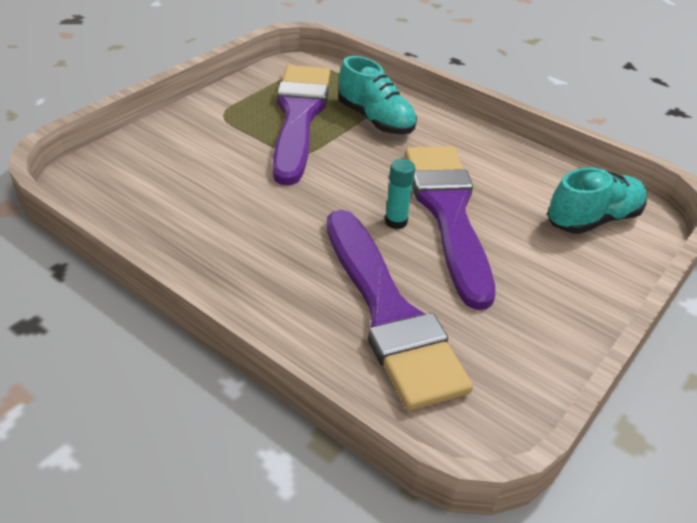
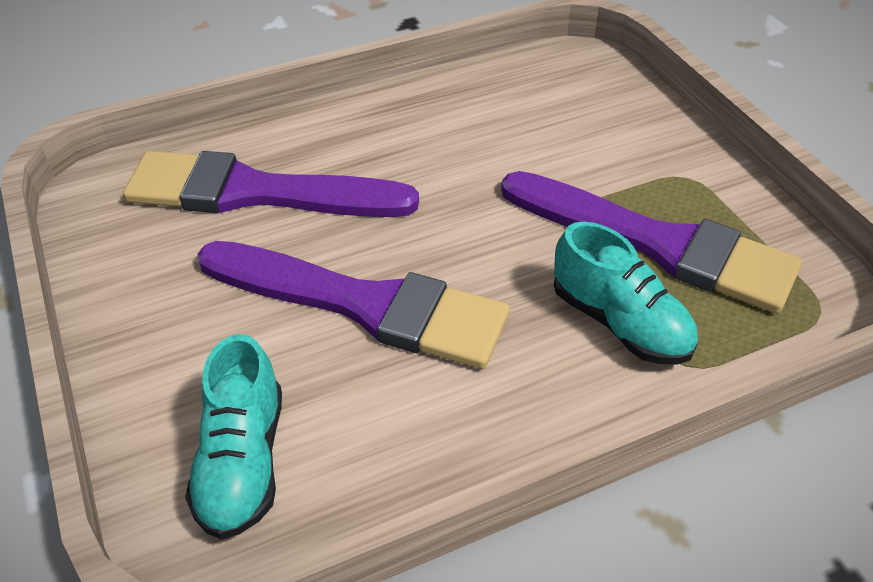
camera: 120 degrees right, 5 degrees up
turquoise shoe [338,56,417,134] -> turquoise shoe turned 120 degrees counterclockwise [554,222,698,365]
turquoise glue stick [385,159,416,229] -> none

